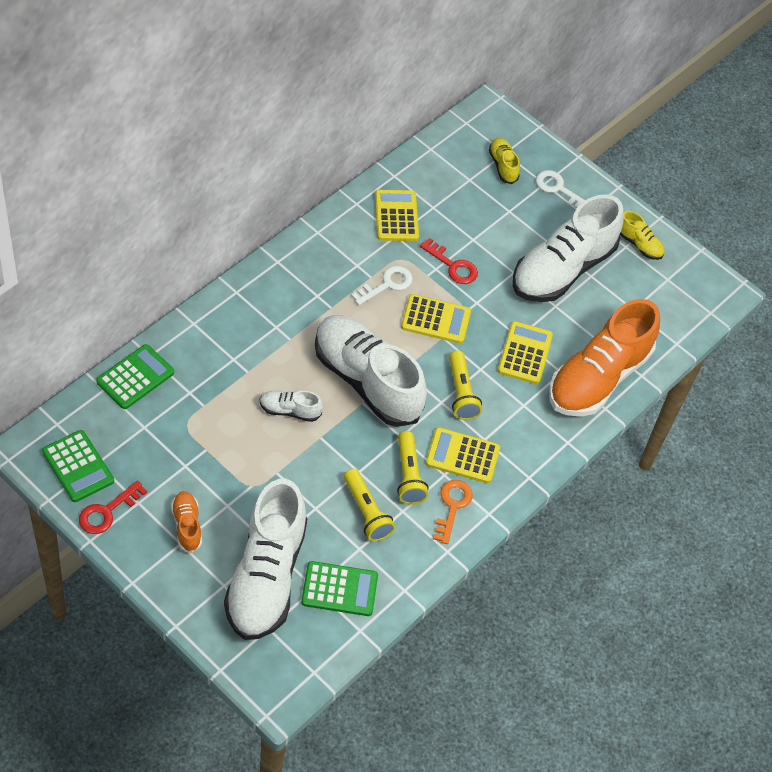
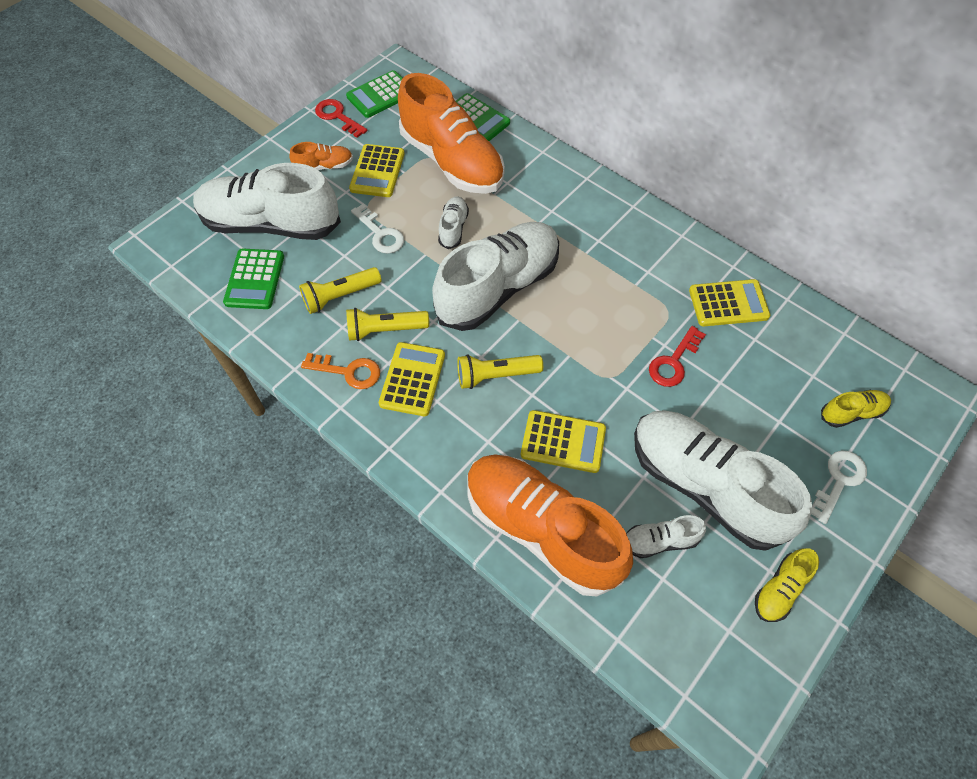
camera: 95 degrees right, 5 degrees up
white key [351,266,413,306] -> white key moved to [351,204,404,254]
yellow calculator [401,294,471,344] -> yellow calculator moved to [349,144,405,197]
none -> orange shoe [398,73,505,194]
none -> white shoe [626,515,706,558]

